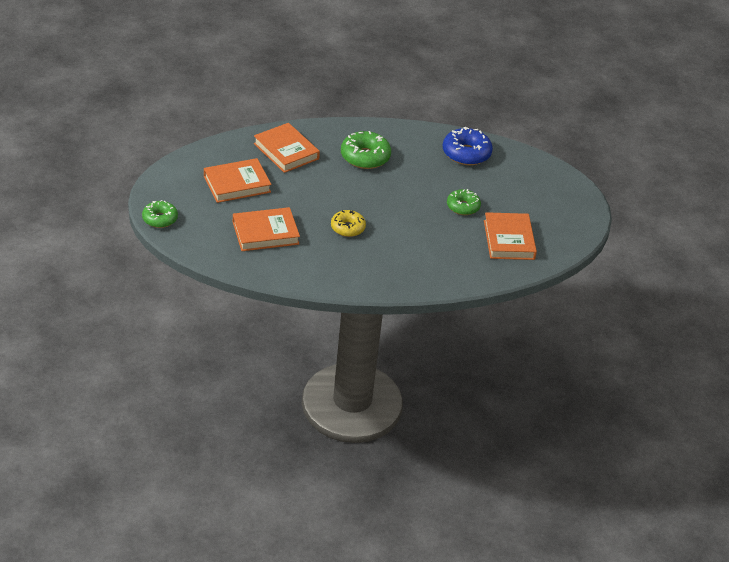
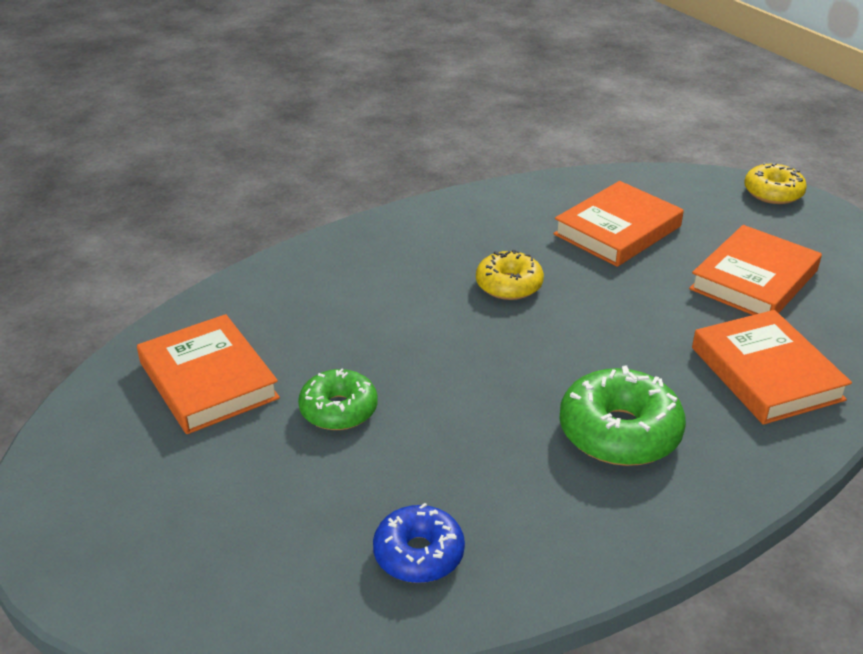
camera: 155 degrees right, 5 degrees down
green donut [142,200,178,228] -> yellow donut [744,162,807,204]
orange book [254,123,320,173] -> orange book turned 45 degrees clockwise [692,310,852,425]
blue donut [443,127,493,165] -> blue donut [373,503,465,583], size x0.65

